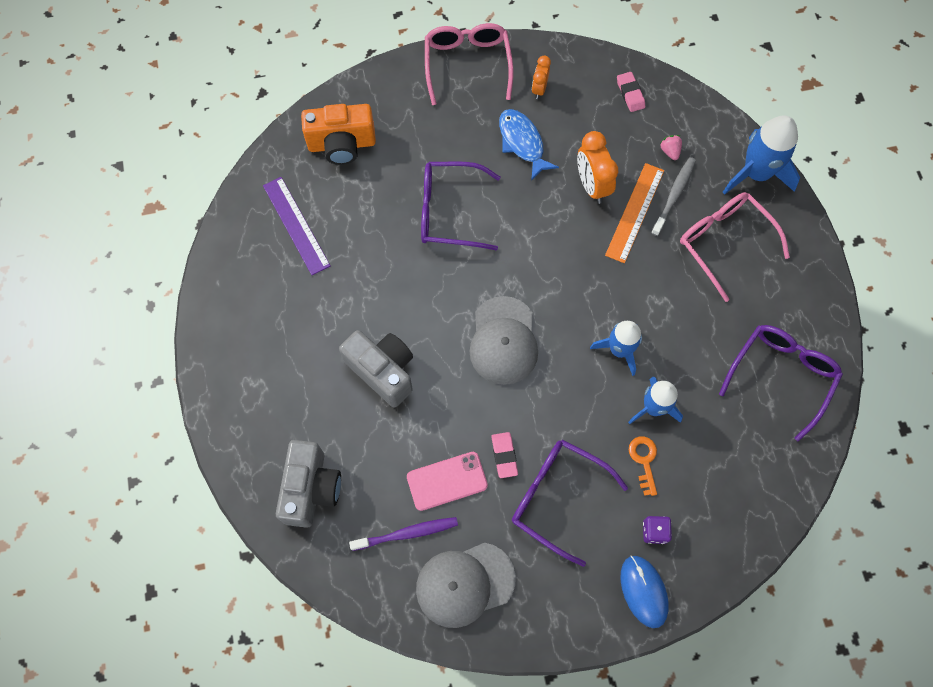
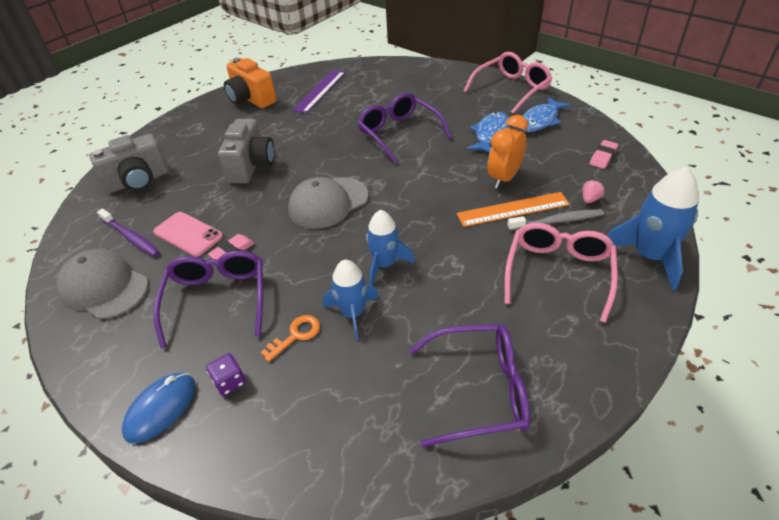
camera: 55 degrees right, 25 degrees down
orange camera [301,104,376,165] -> orange camera moved to [224,58,276,108]
orange clock [532,55,551,99] -> blue fish [520,97,571,132]

